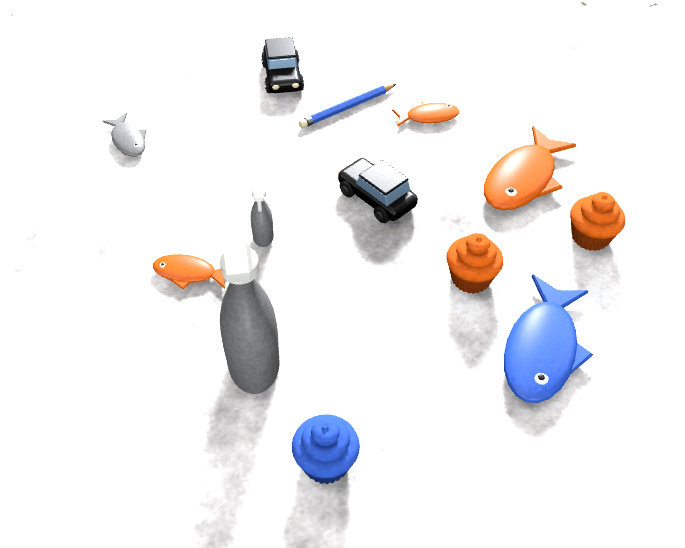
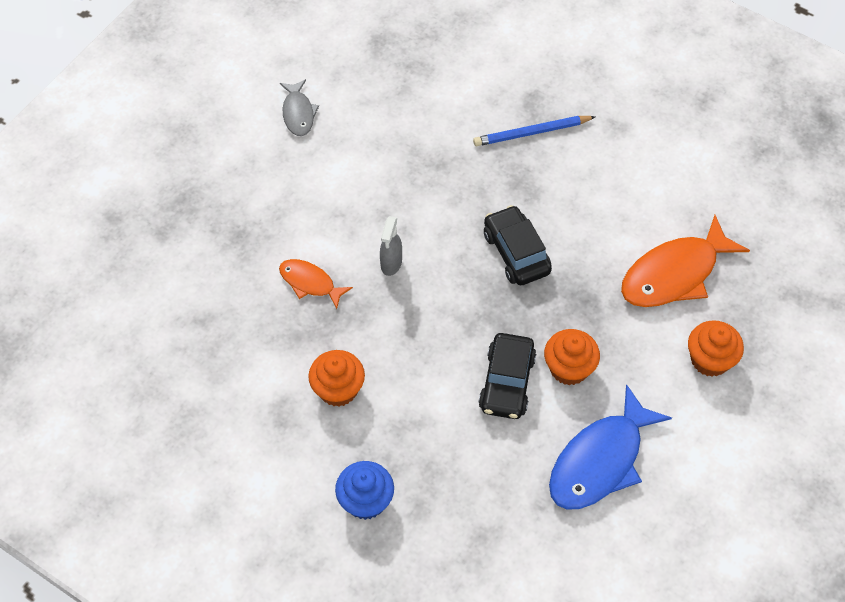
camera: 20 degrees right, 10 degrees up
grey spray bottle [220,201,280,394] -> orange cupcake [308,350,365,407]
black car [261,37,304,93] -> black car moved to [478,333,536,419]
orange fish [392,101,459,127] -> none

